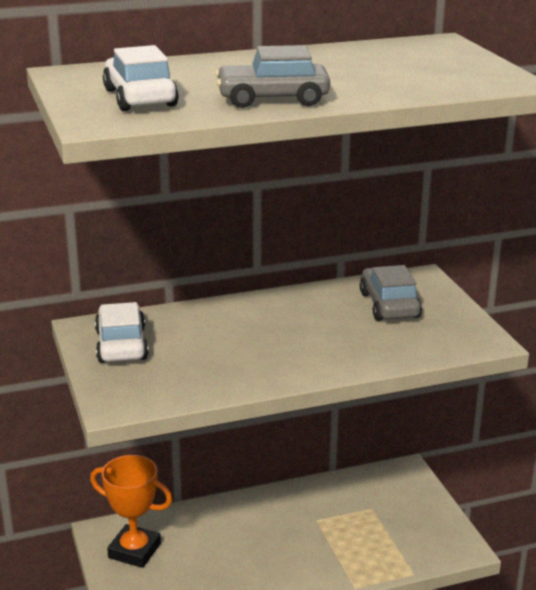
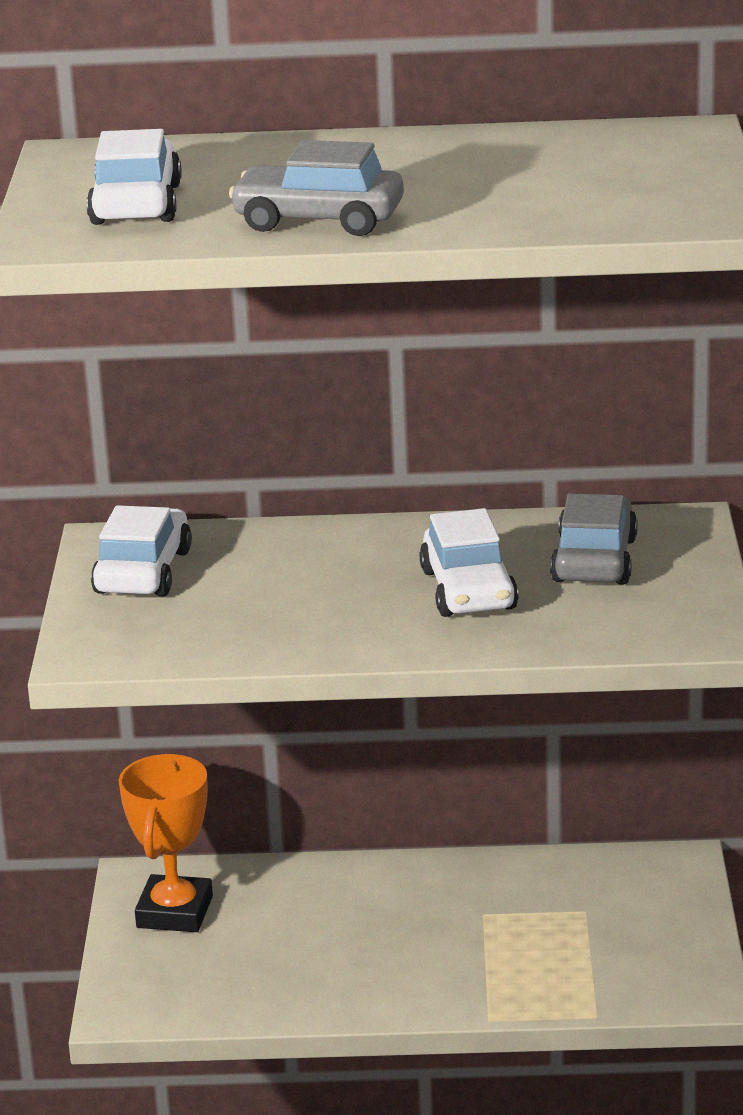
camera: 20 degrees right, 0 degrees up
orange trophy [90,455,172,568] -> orange trophy turned 60 degrees clockwise [119,754,213,932]
none -> white car [419,508,519,617]

